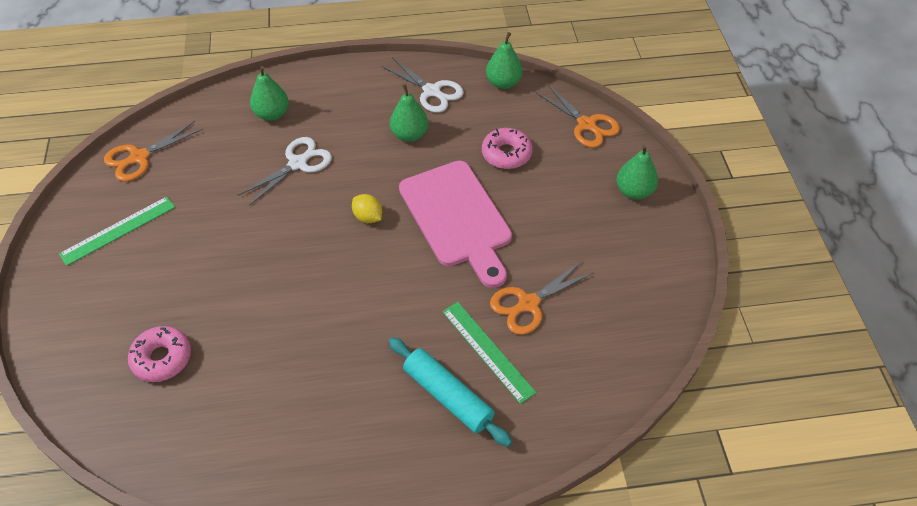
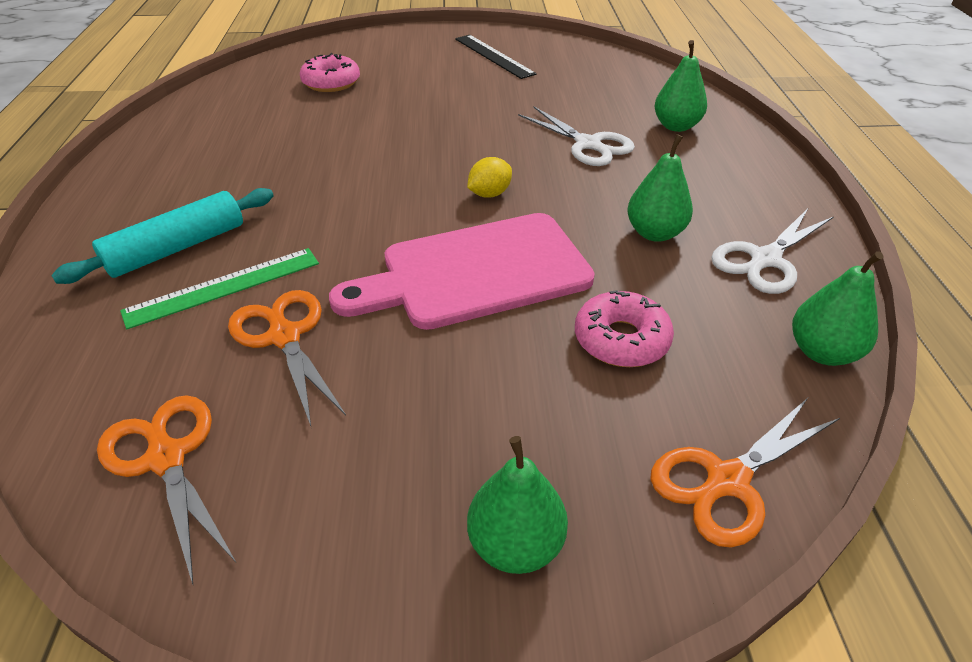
camera: 95 degrees right, 10 degrees down
green ruler [59,196,175,266] -> black ruler [455,35,536,79]
orange scissors [104,121,203,181] -> orange scissors moved to [97,395,236,585]

